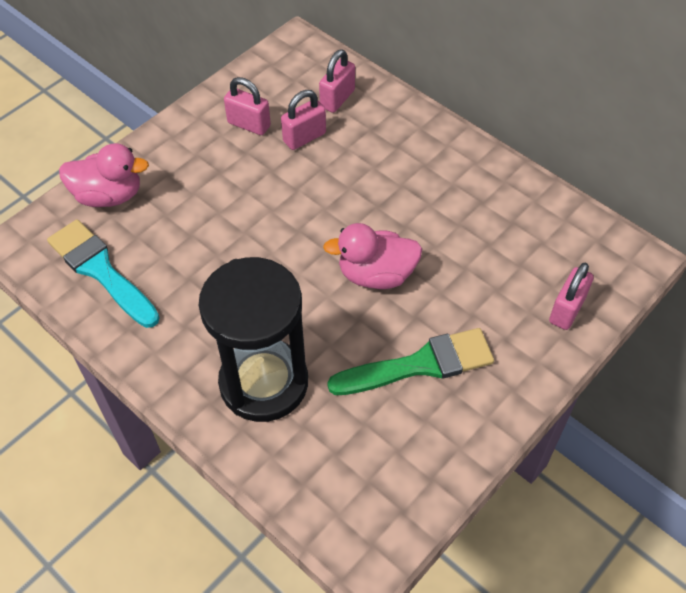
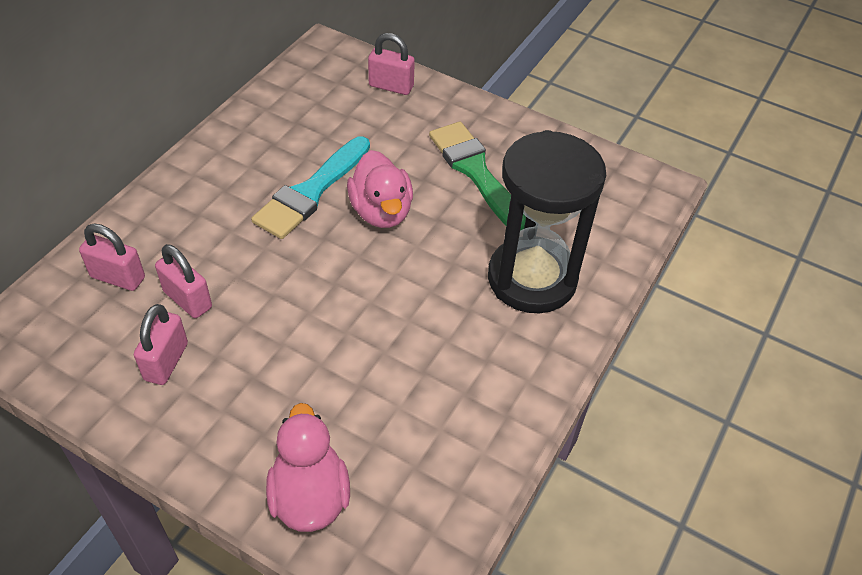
camera: 105 degrees left, 5 degrees down
turquoise brush [47,219,160,328] -> turquoise brush moved to [251,136,370,239]

